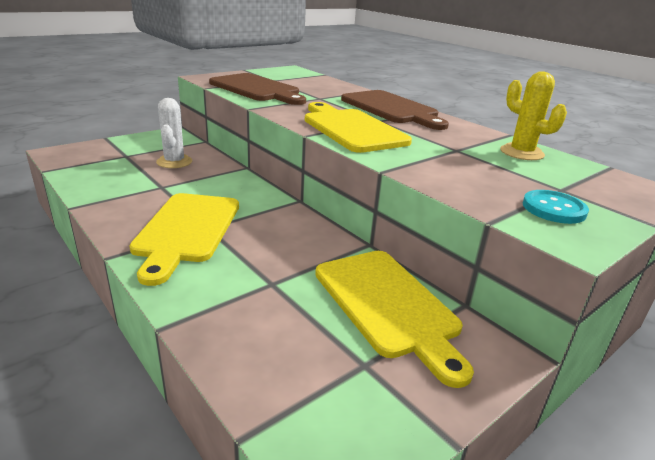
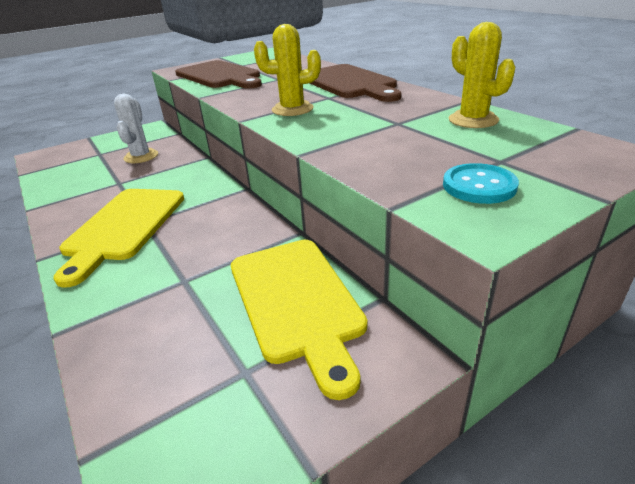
camera: 10 degrees right, 5 degrees up
yellow cutting board [305,102,412,153] -> yellow cactus [254,24,321,116]

